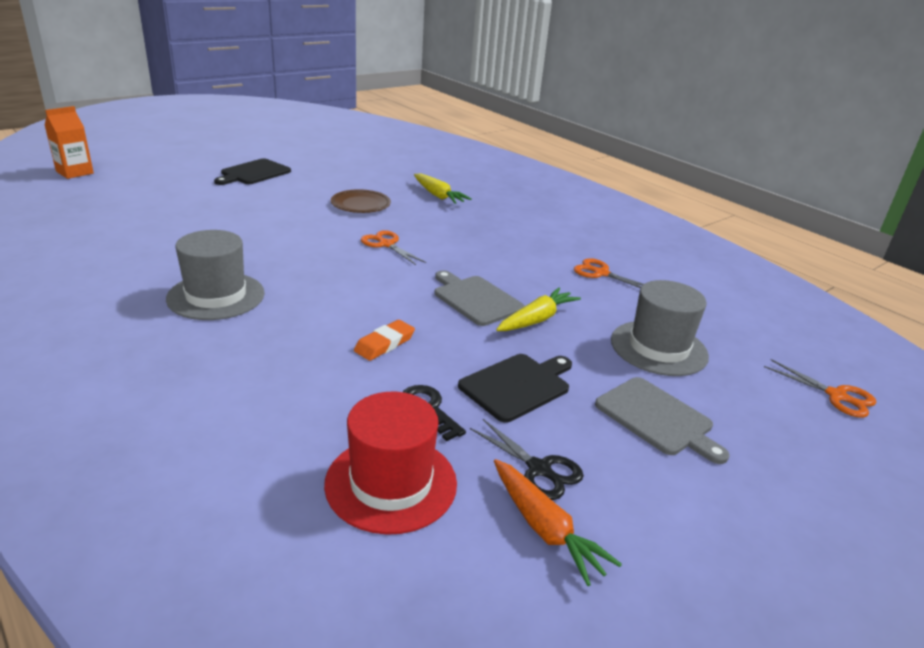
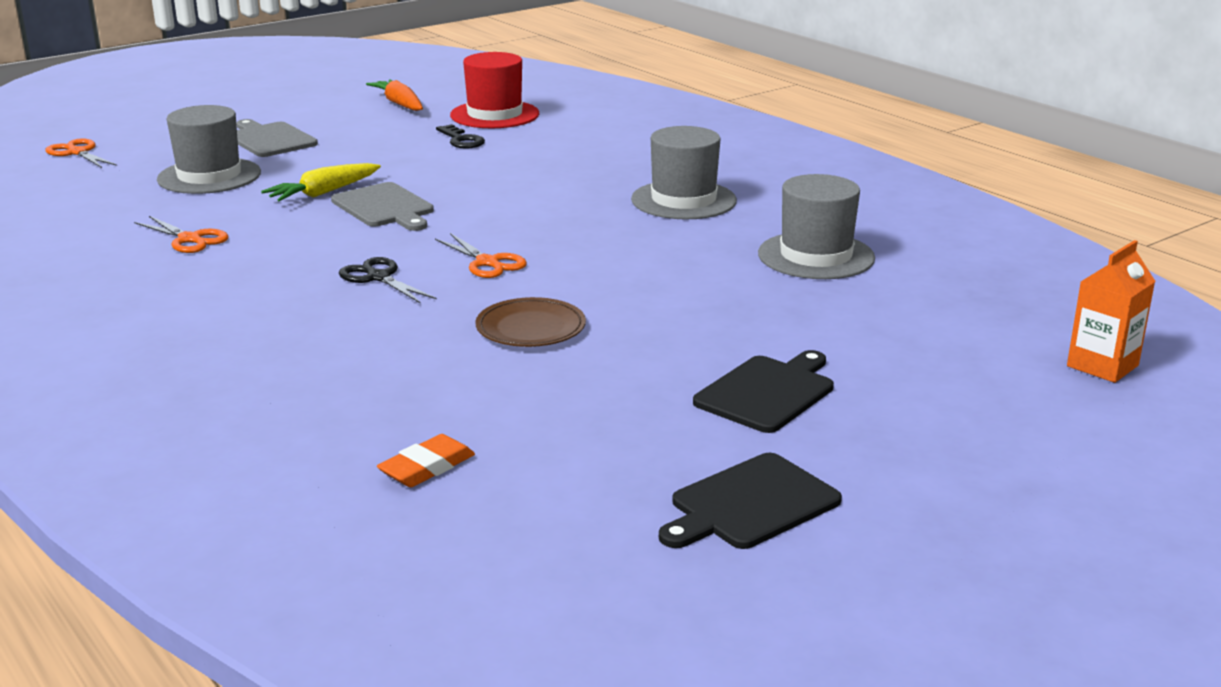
camera: 175 degrees left, 5 degrees down
orange eraser [354,320,415,361] -> orange eraser moved to [377,434,475,487]
yellow carrot [414,173,472,204] -> none
black cutting board [458,354,572,422] -> black cutting board moved to [659,453,842,549]
black scissors [470,419,584,500] -> black scissors moved to [339,257,437,304]
none -> grey hat [758,174,875,279]

